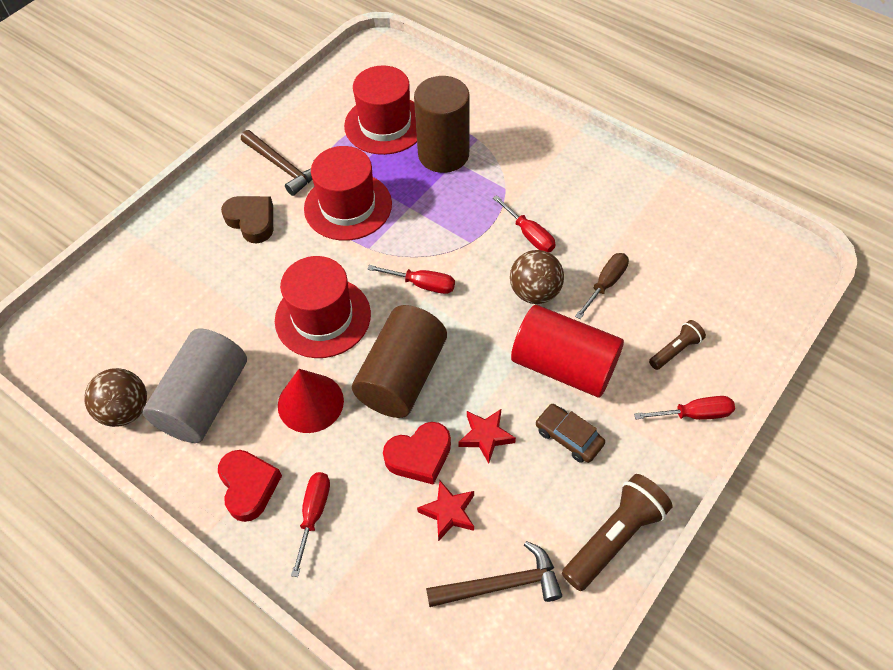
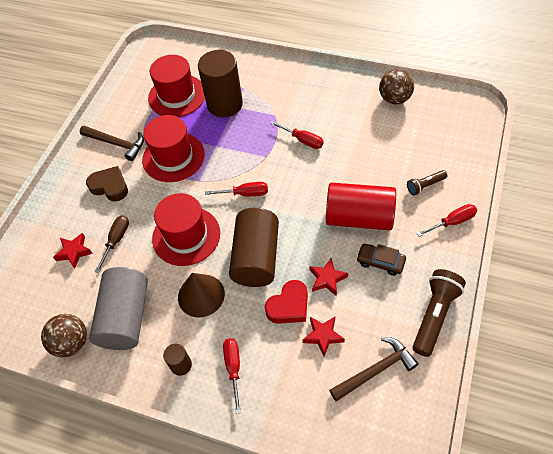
camera: 15 degrees left, 0 degrees up
red heart [218,450,282,522] -> brown cylinder [163,344,192,376]
red cone [278,369,344,433] -> brown cone [178,273,225,318]
brown ball [510,250,564,304] -> brown ball moved to [379,69,414,104]
brown screwdriver [575,253,629,319] -> brown screwdriver moved to [95,215,129,273]
brown flashlight [649,320,706,370] -> brown flashlight turned 150 degrees counterclockwise [407,170,447,195]
none -> red star [53,233,93,269]

